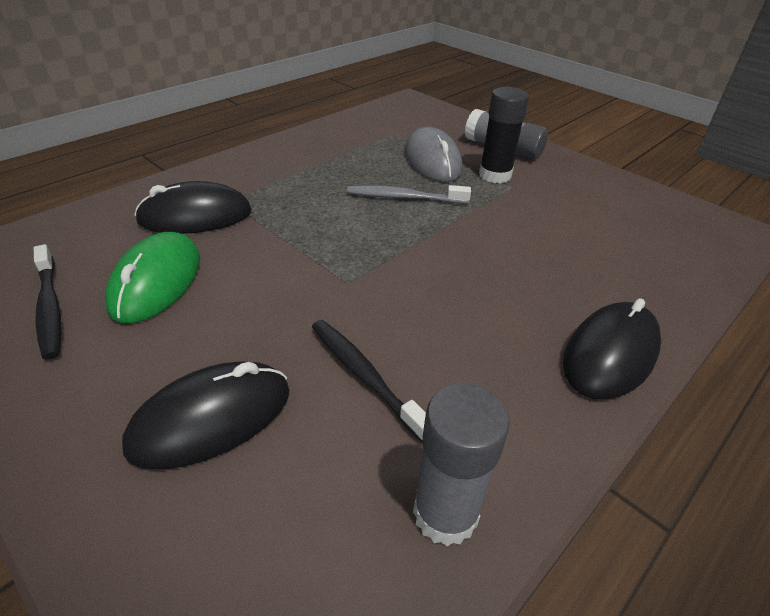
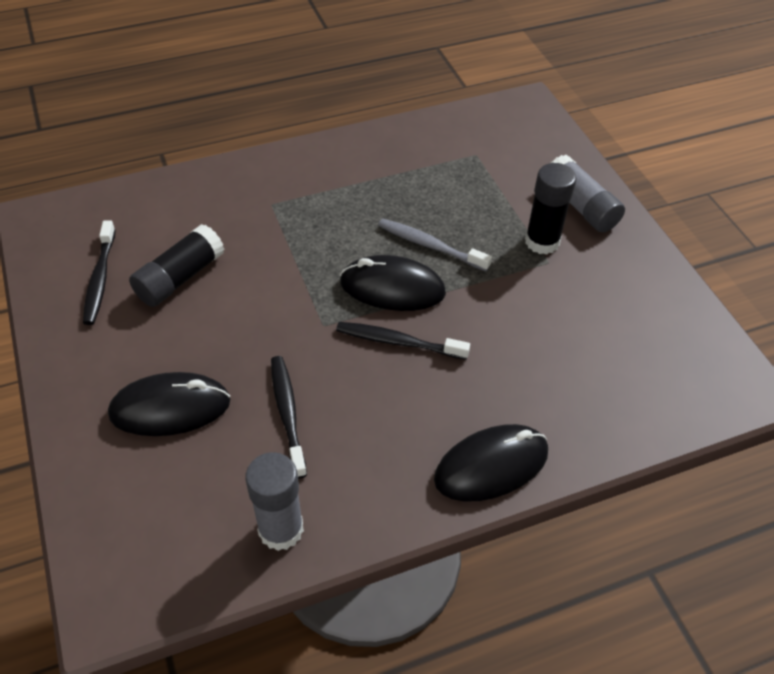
camera: 25 degrees right, 10 degrees up
green mouse [105,232,200,323] -> black glue stick [129,224,224,307]
black mouse [134,181,252,234] -> black mouse moved to [340,255,446,311]
grey mouse [405,127,462,182] -> none
none -> black toothbrush [336,322,470,360]

